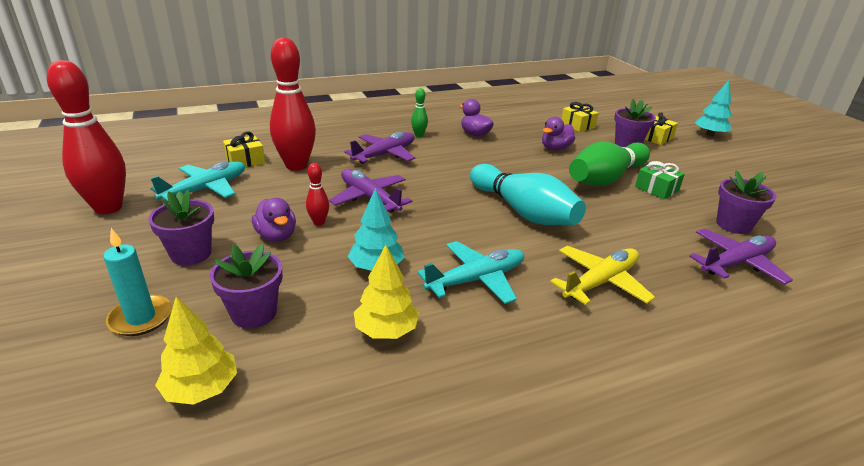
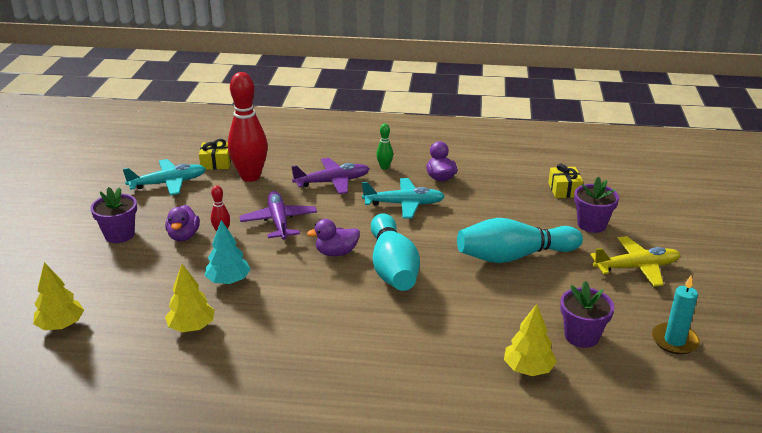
camera: 30 degrees right, 0 degrees up
red bowling pin [47,60,126,214] -> none
turquoise candle [103,228,172,336] -> turquoise candle moved to [652,275,700,354]
purple flower pot [210,244,283,328] -> none
turquoise plane [417,241,524,304] -> turquoise plane moved to [362,178,445,219]
purple duck [542,117,575,150] -> purple duck moved to [307,219,360,256]
yellow plane [550,246,655,305] -> yellow plane moved to [590,236,681,287]
green bowling pin [569,142,650,186] -> turquoise bowling pin [457,218,583,263]
green gift [635,161,685,199] -> none
yellow gift [645,113,678,145] -> none
purple plane [689,228,793,285] -> yellow tree [504,304,557,376]
turquoise tree [695,80,732,136] -> none

